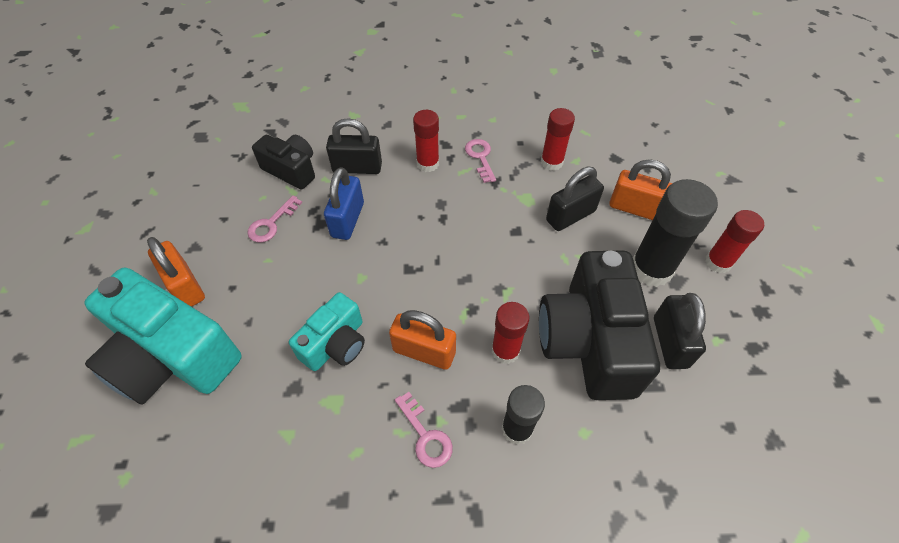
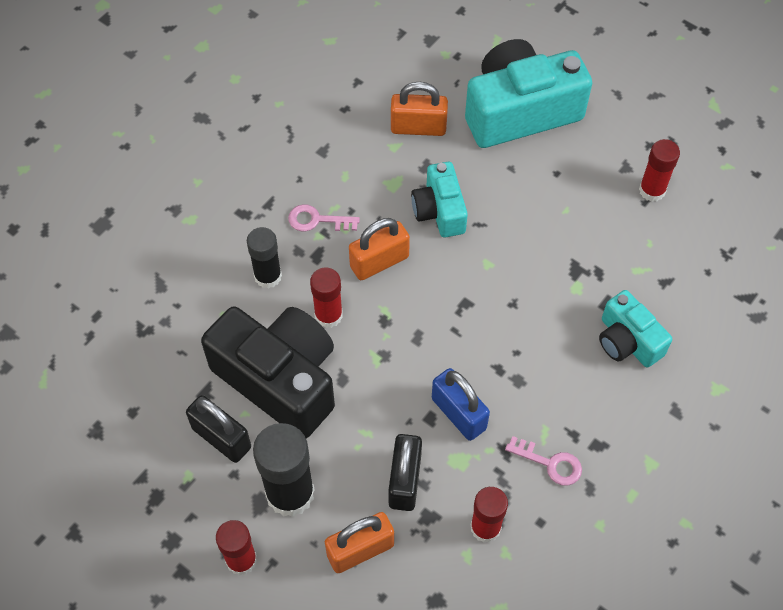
camera: 130 degrees right, 5 degrees up
orange padlock [147,237,205,307] -> orange padlock moved to [391,82,448,136]
pink key [248,195,302,242] -> none
black camera [252,135,315,190] -> none
blue padlock [324,167,364,240] -> blue padlock moved to [432,368,490,441]
black padlock [326,118,382,174] -> turquoise camera [599,290,672,368]
red glue stick [413,110,439,172] -> red glue stick moved to [639,139,680,202]

